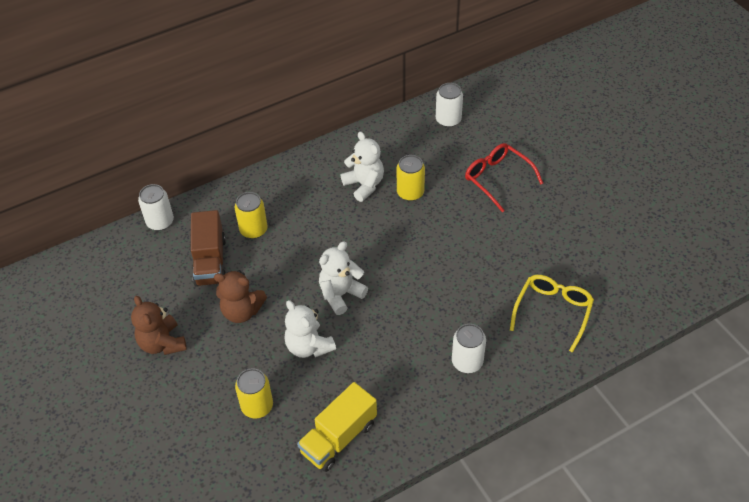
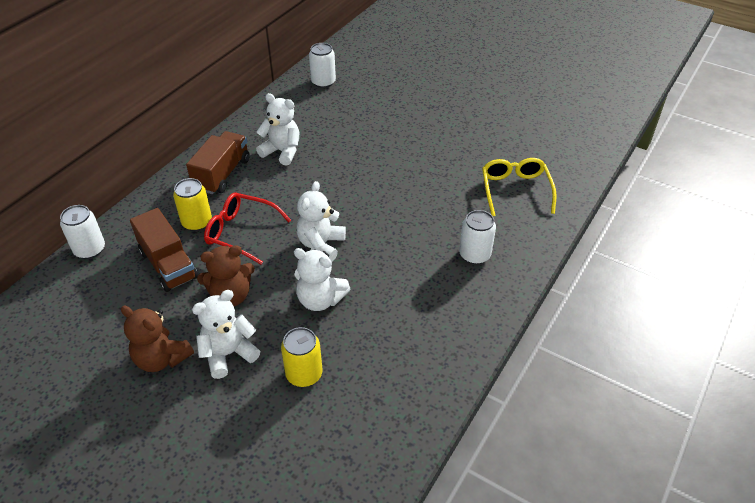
camera: 30 degrees left, 5 degrees down
yellow truck [297,382,377,472] -> none
yellow can [397,155,425,201] -> none
red glasses [465,143,543,213] -> red glasses moved to [204,193,291,264]
none -> brown truck [186,131,250,194]
none -> white teddy bear [192,290,260,379]

